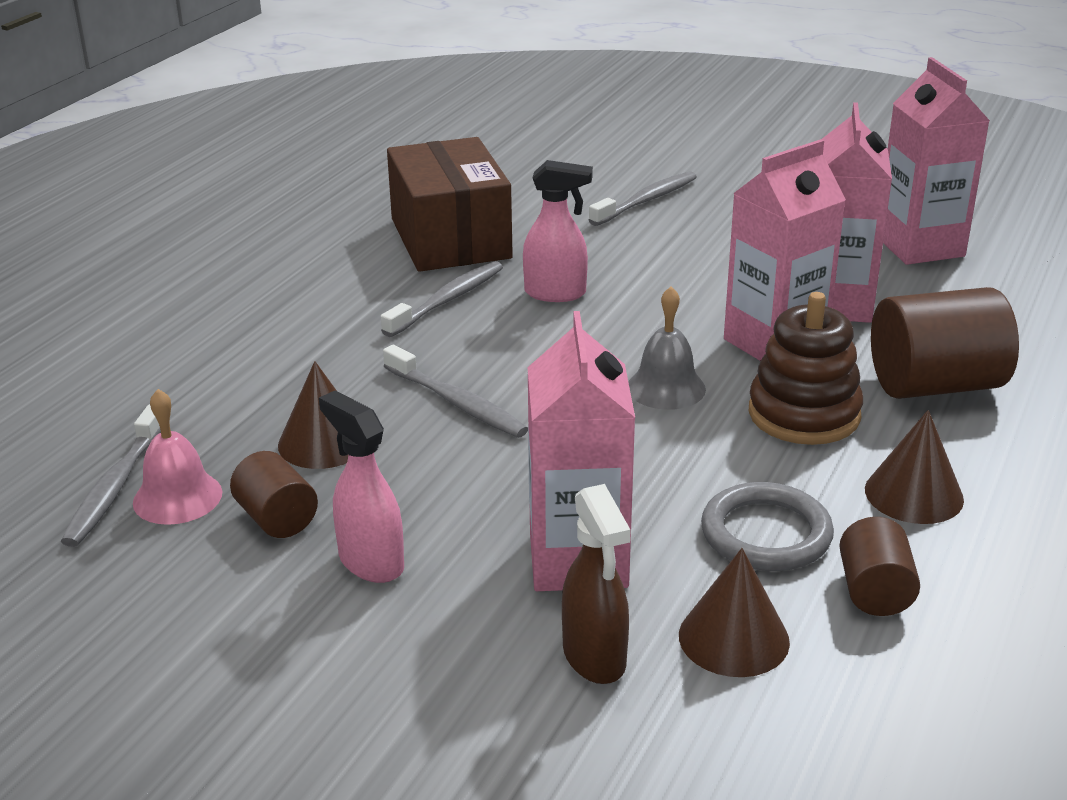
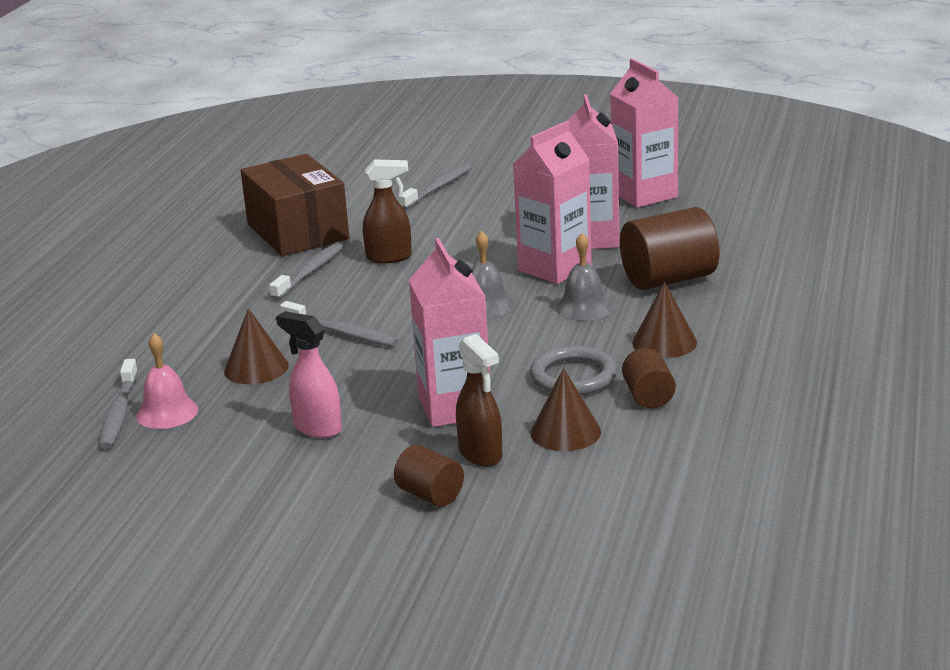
camera: 10 degrees left, 5 degrees down
brown cylinder [230,451,318,538] -> brown cylinder moved to [394,445,464,506]
pink spray bottle [523,160,593,302] -> brown spray bottle [363,159,412,263]
brown stacking toy [749,292,863,445] -> grey bell [556,233,612,321]

